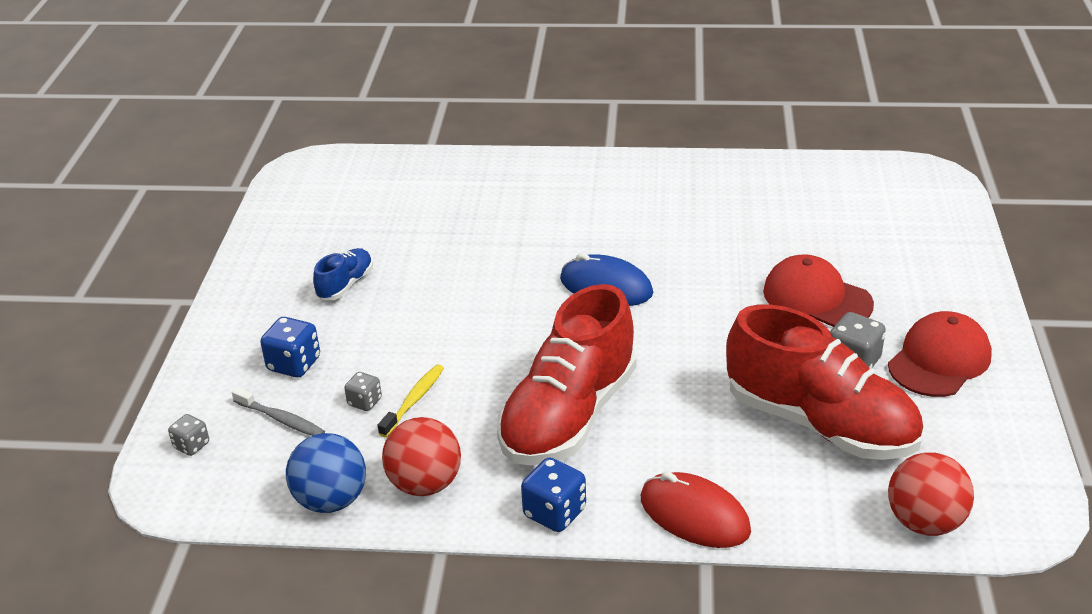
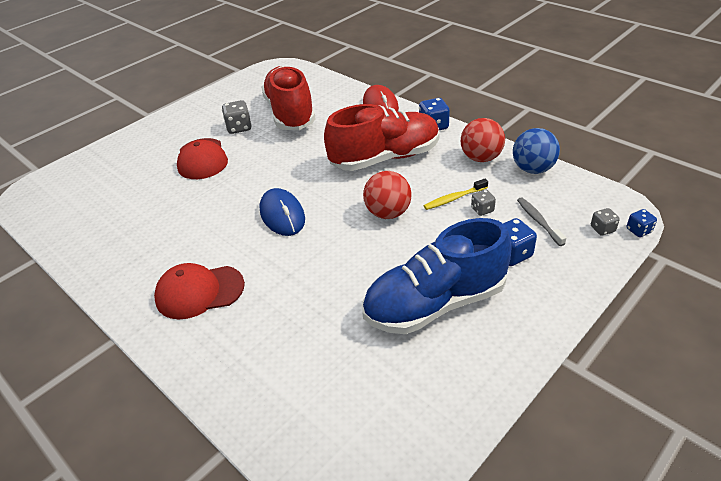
camera: 140 degrees left, 5 degrees up
blue shoe [313,248,373,300] -> blue shoe [362,218,512,334], size x2.24
red cap [888,311,992,397] -> red cap moved to [154,263,245,319]
red ball [888,452,974,536] -> red ball moved to [363,171,412,219]
none -> blue dice [627,209,657,237]

